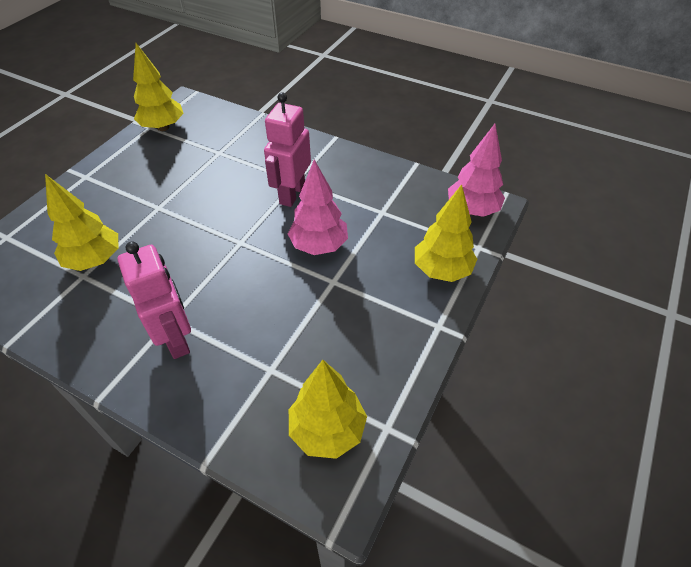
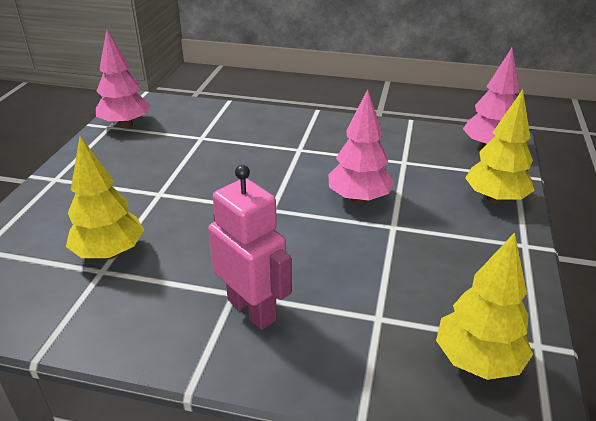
camera: 15 degrees left, 15 degrees down
yellow tree [133,43,184,131] -> pink tree [96,30,151,128]
pink robot [264,92,311,207] -> none

